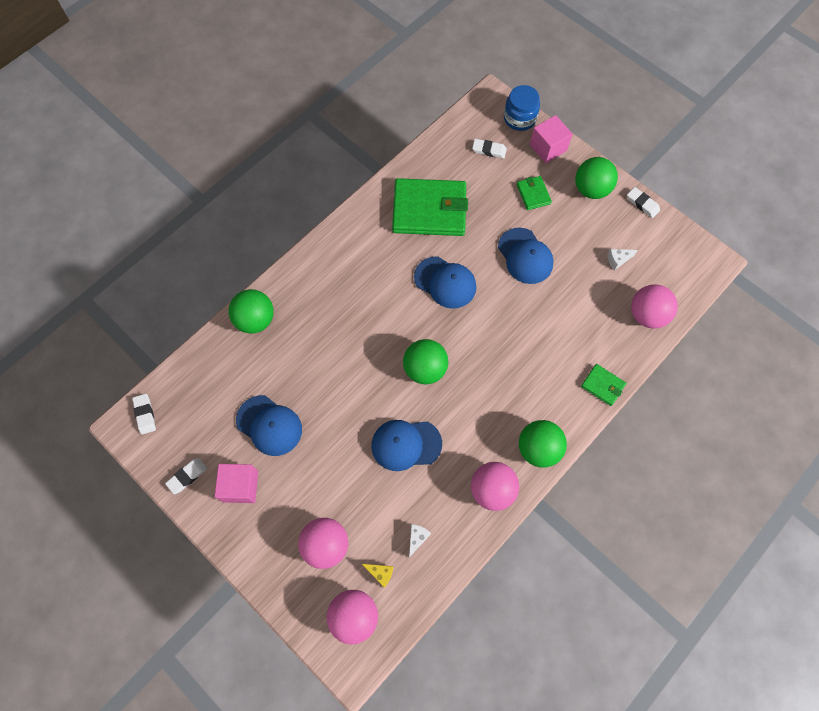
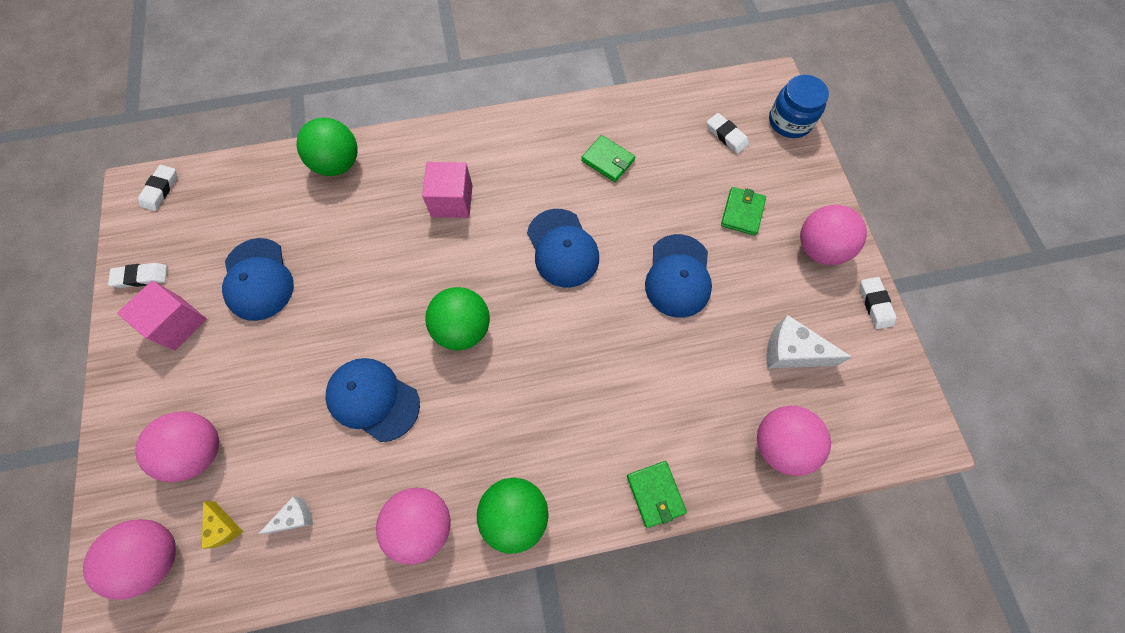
camera: 35 degrees right, 0 degrees up
green wallet [392,178,468,236] -> green wallet [581,135,635,182], size x0.45
pink cube [530,115,573,163] -> pink cube moved to [422,162,473,218]
green ball [575,157,618,199] -> pink ball [800,205,867,265]
white cheese [607,249,638,270] -> white cheese [766,315,852,369], size x1.76

